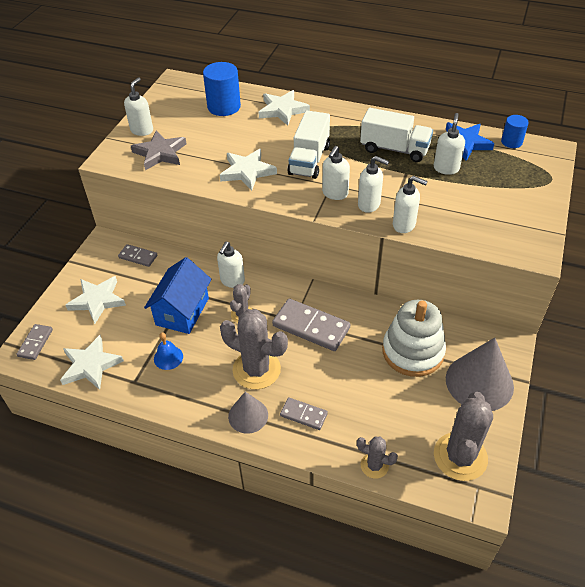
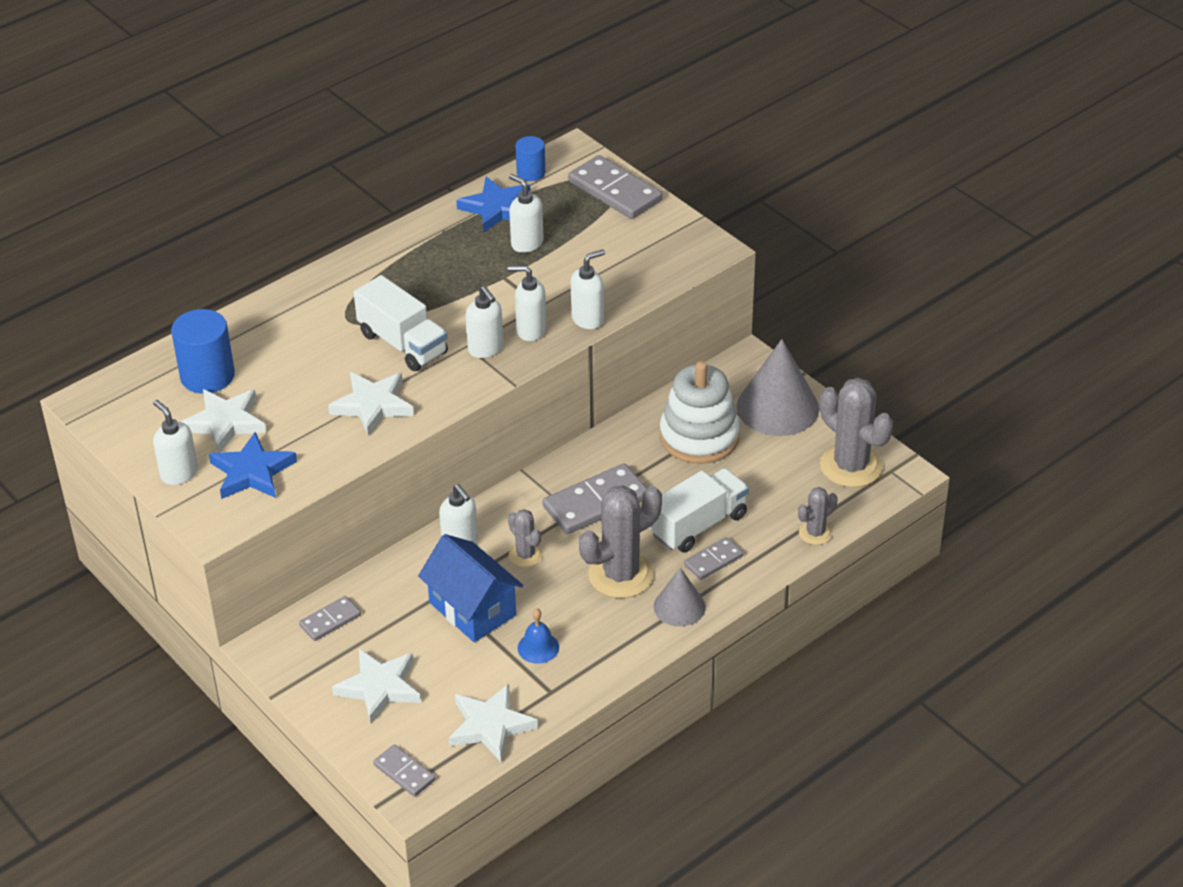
camera: 60 degrees left, 5 degrees down
grey star [131,131,186,170] -> blue star [209,432,297,499]
white star [258,90,310,126] -> white star moved to [181,389,266,453]
white soap dispenser [358,156,389,213] -> white soap dispenser turned 135 degrees counterclockwise [508,265,547,341]
white truck [360,108,433,162] -> white truck moved to [649,468,749,552]
none -> grey domino [568,155,662,219]

